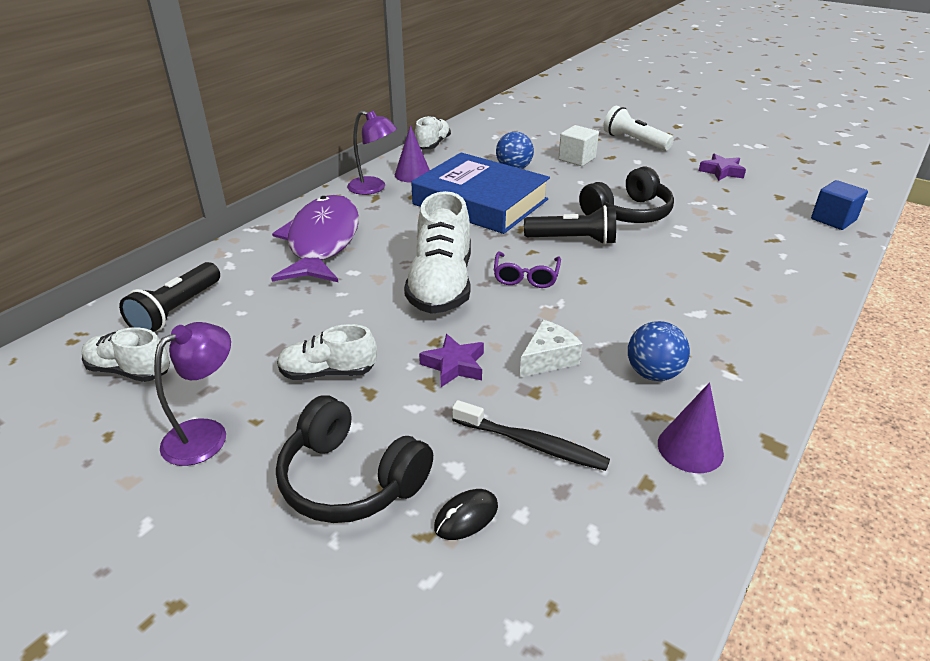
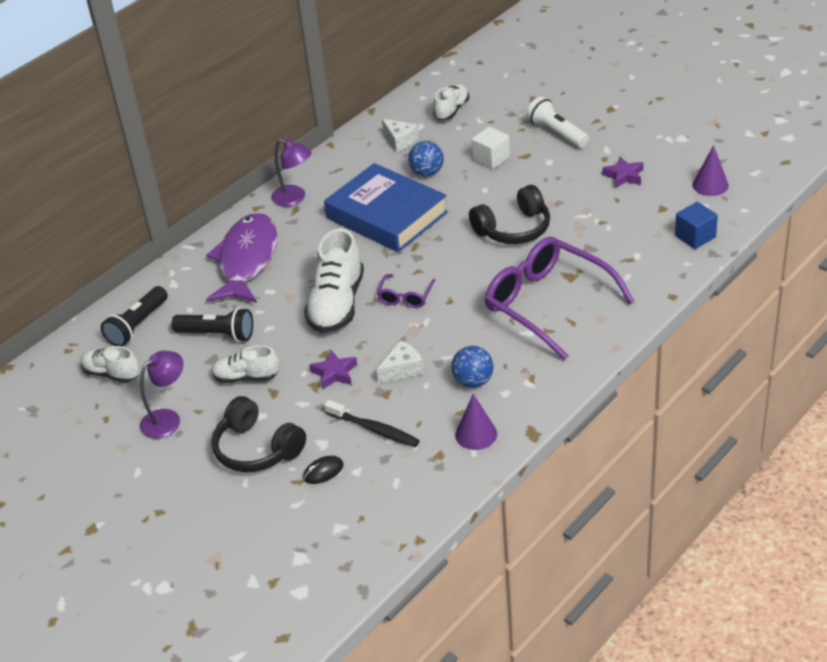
camera: 10 degrees right, 5 degrees up
purple cone [395,125,430,183] -> purple cone moved to [693,145,729,196]
white shoe [415,116,451,149] -> white shoe moved to [433,84,469,120]
black flashlight [524,205,616,245] -> black flashlight moved to [171,308,253,342]
none -> white cheese [382,119,419,152]
none -> purple glasses [485,237,634,360]

